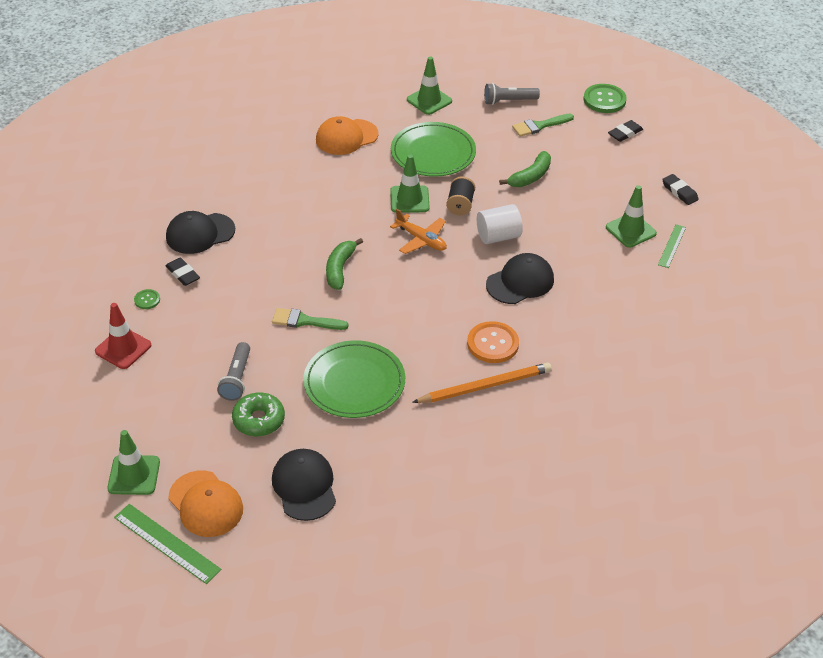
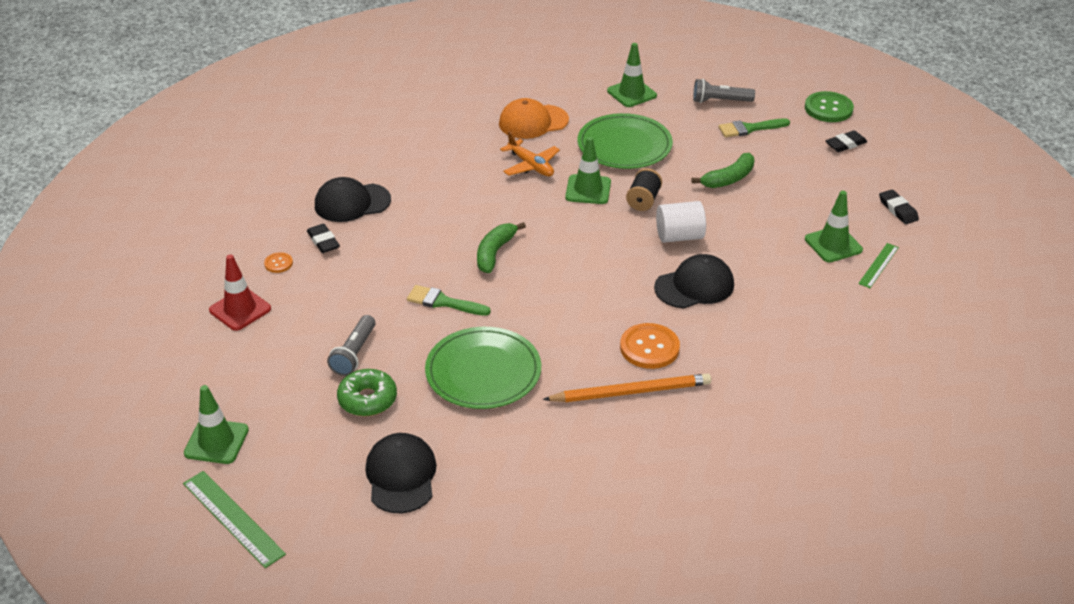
camera: 10 degrees right, 5 degrees down
green button [134,289,160,309] -> orange button [264,252,293,273]
orange cap [168,470,243,537] -> none
orange plane [390,209,447,254] -> orange plane moved to [500,131,560,176]

